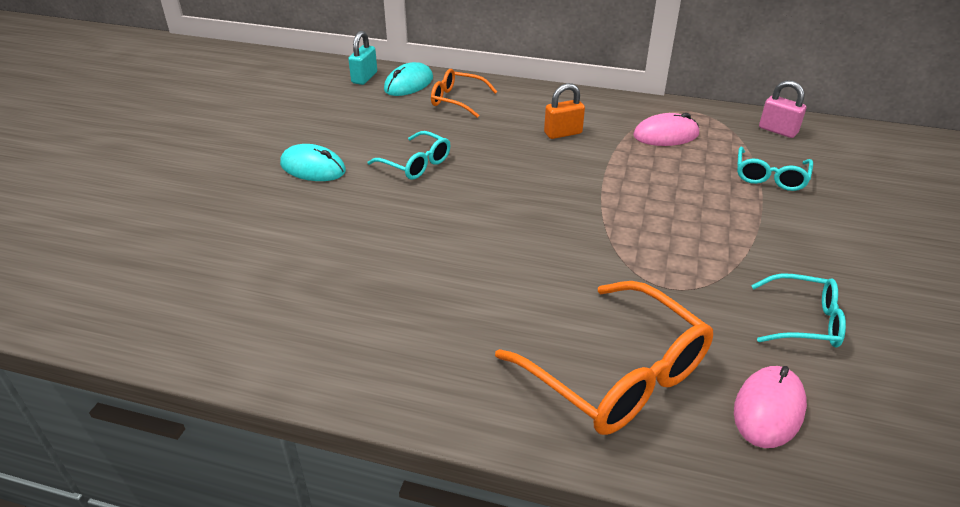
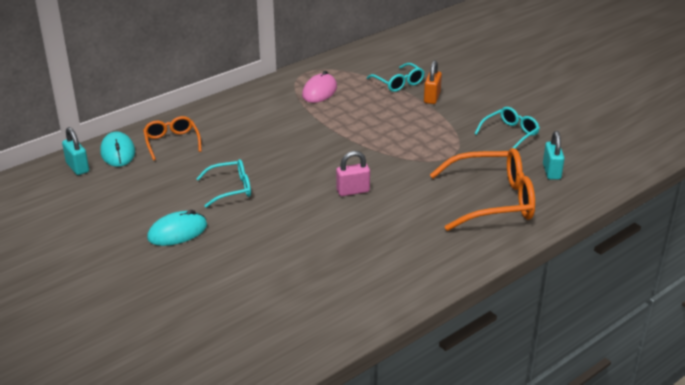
camera: 55 degrees left, 5 degrees down
orange glasses [431,69,497,118] -> orange glasses turned 105 degrees clockwise [143,116,202,160]
orange padlock [544,83,585,139] -> orange padlock moved to [424,60,442,104]
pink mouse [734,366,807,448] -> turquoise padlock [543,131,565,180]
pink padlock [759,80,806,138] -> pink padlock moved to [336,151,370,196]

